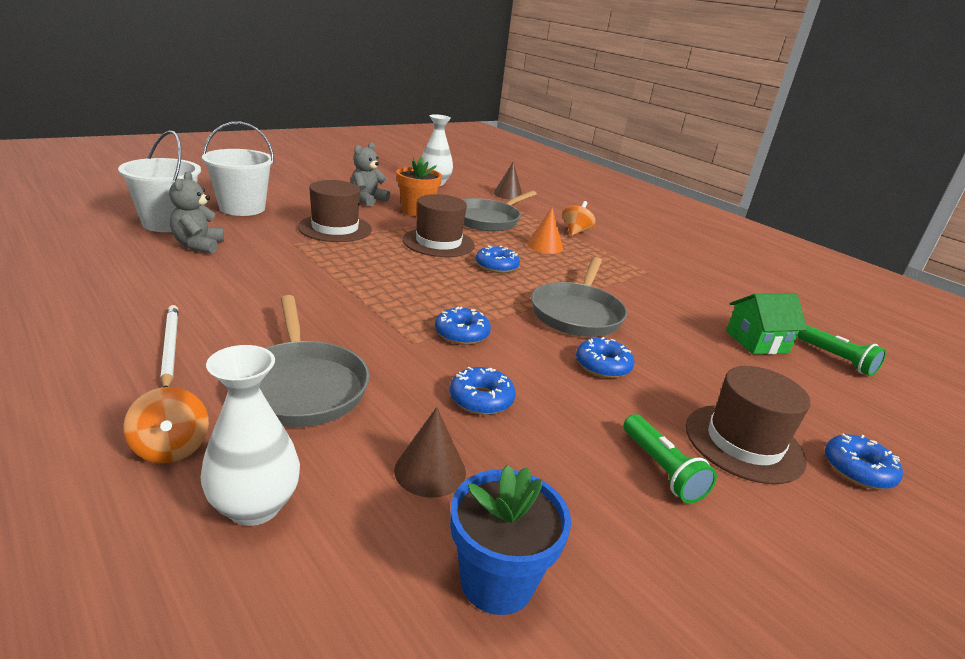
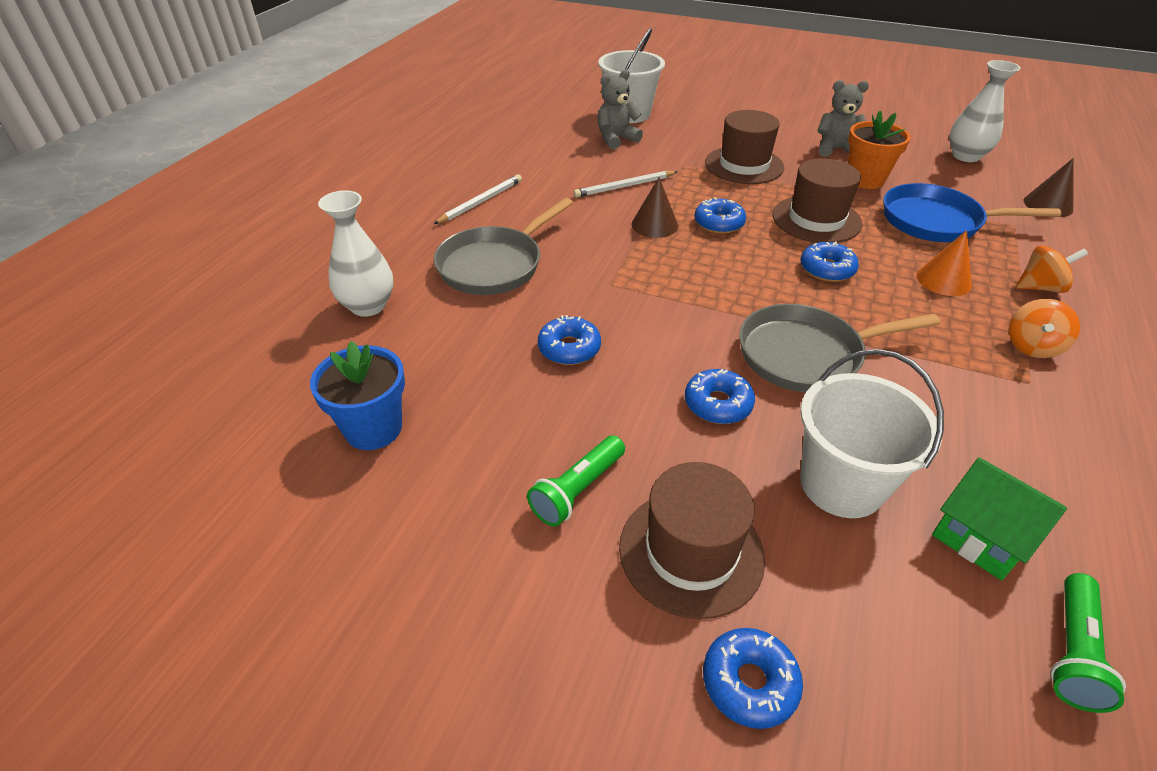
camera: 65 degrees right, 15 degrees up
orange spinning top [123,387,209,463] -> orange spinning top moved to [1009,299,1080,358]
white bucket [202,122,274,216] -> white bucket moved to [800,349,944,518]
brown cone [394,407,466,498] -> brown cone moved to [632,177,678,238]
blue donut [435,307,491,345] -> blue donut moved to [694,197,746,234]
grey pan [461,191,537,232] -> blue pan [883,183,1061,242]
none -> white pencil [573,171,677,198]

